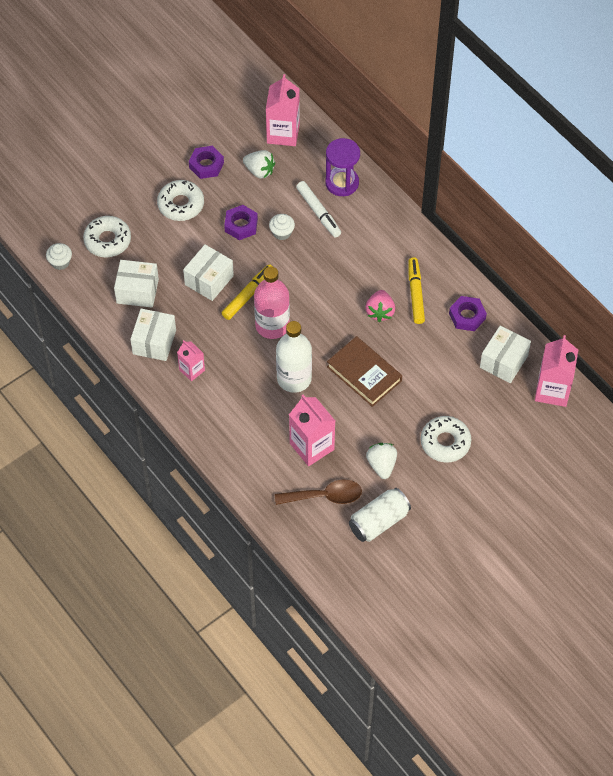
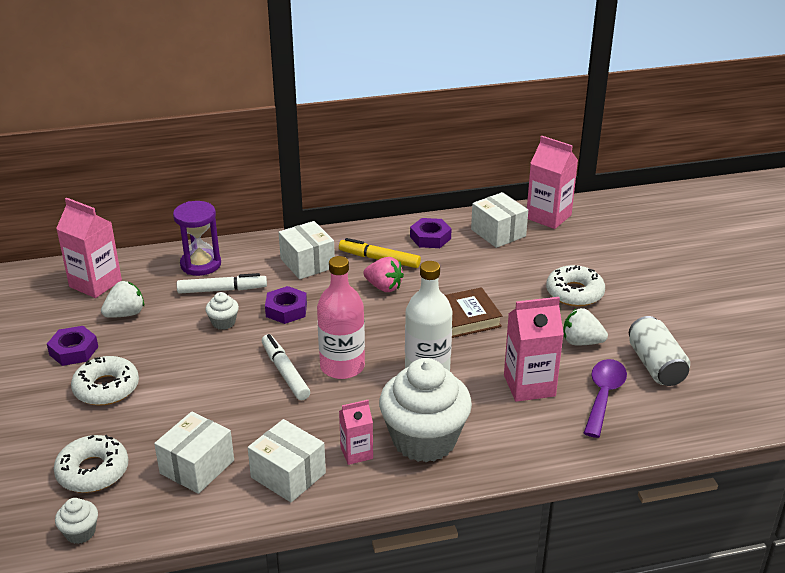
camera: 65 degrees left, 25 degrees down
white box [183,244,234,301] -> white box moved to [279,221,335,279]
yellow marker [222,264,273,320] -> white marker [262,334,310,400]
purple nut [224,205,258,240] -> purple nut moved to [265,286,307,324]
brown spoon [275,480,362,505] -> purple spoon [584,359,627,438]
none -> white cupcake [379,358,472,462]

